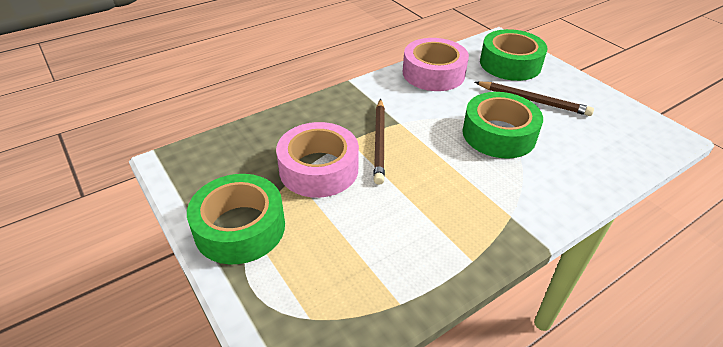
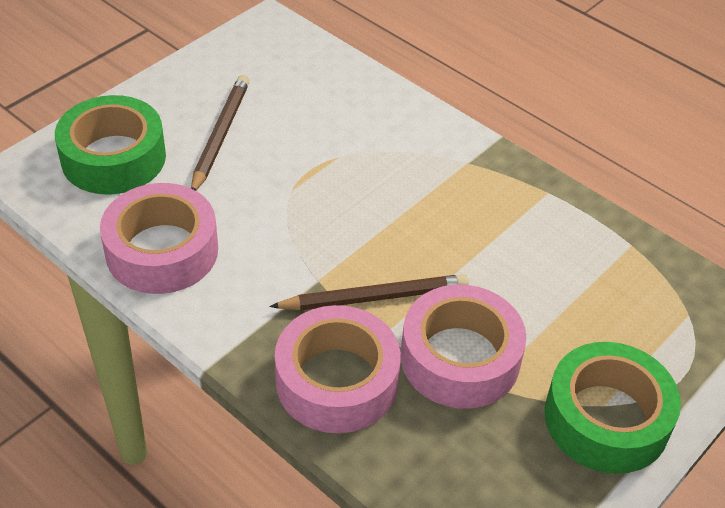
camera: 105 degrees left, 5 degrees up
green tape [462,92,543,159] -> none
none -> pink tape [275,305,401,433]

